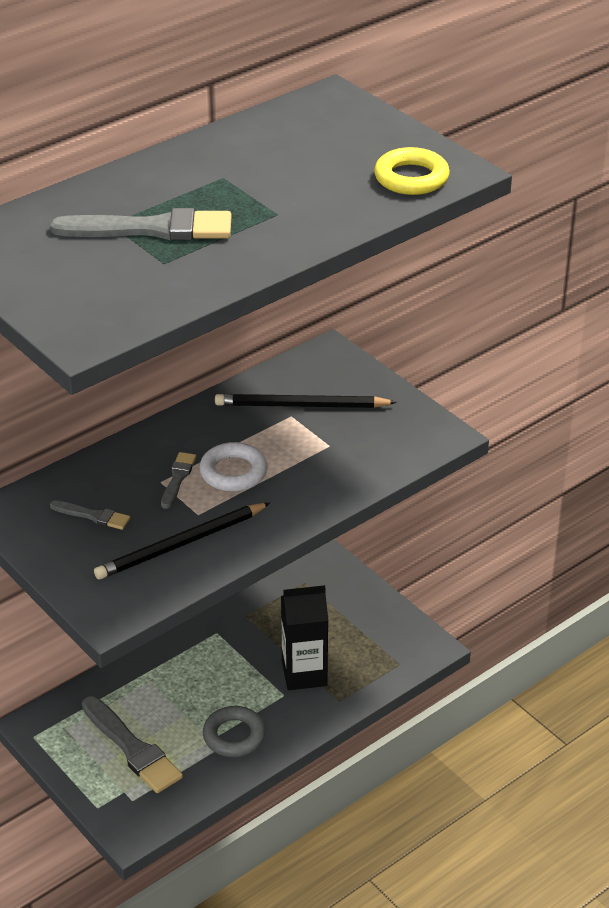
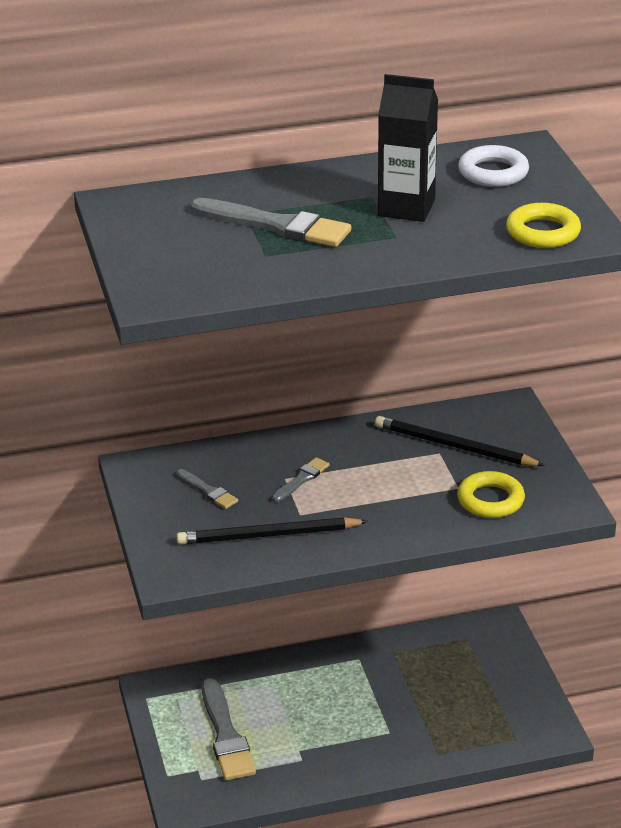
camera: 25 degrees right, 5 degrees down
white ring [200,442,268,492] -> white ring moved to [458,145,529,187]
grey ring [203,706,266,757] -> none
black carton [281,585,328,690] -> black carton moved to [378,74,438,222]
none -> yellow ring [457,471,525,518]

